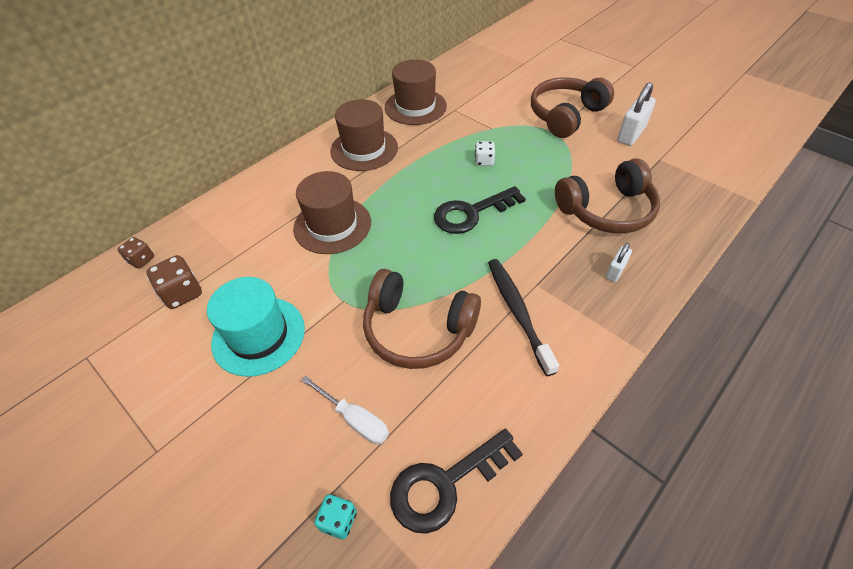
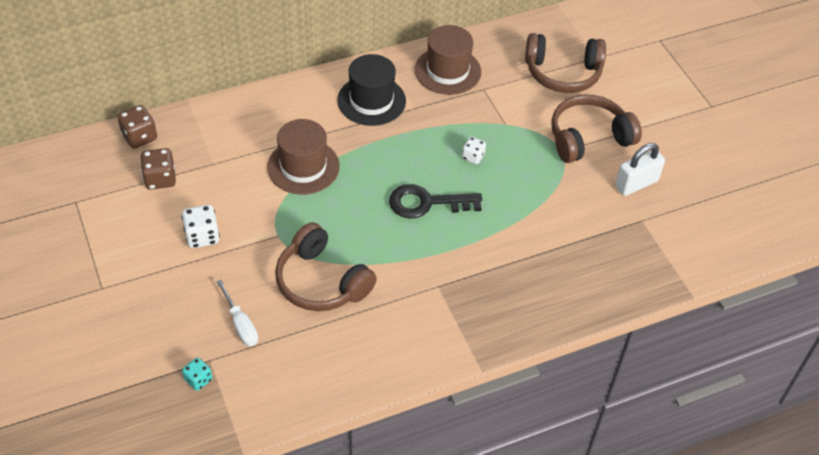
camera: 20 degrees right, 0 degrees up
brown dice [118,237,154,269] -> brown dice [117,105,157,148], size x1.56
turquoise hat [207,277,305,377] -> white dice [181,205,220,248]
brown hat [330,99,398,171] -> black hat [337,54,406,126]
black key [390,429,523,534] -> none
black toothbrush [488,259,559,376] -> none
brown headphones [555,158,660,234] -> brown headphones moved to [525,33,606,93]
white padlock [606,243,632,282] -> none

